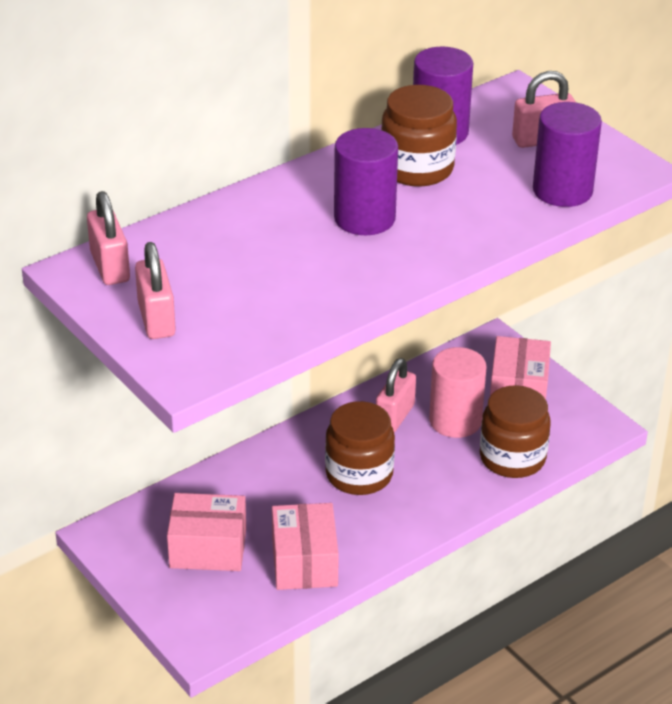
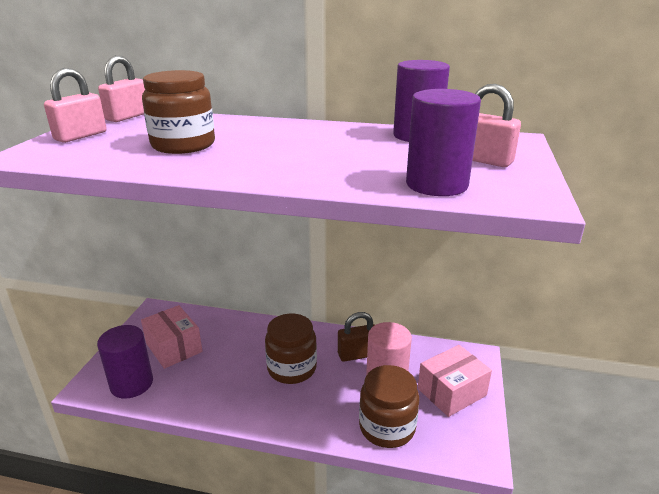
camera: 50 degrees right, 10 degrees down
pink box [272,503,339,590] -> none
purple cylinder [334,128,398,235] -> purple cylinder moved to [97,325,153,399]
pink padlock [376,358,416,432] -> brown padlock [338,312,375,362]
brown jar [381,85,457,187] -> brown jar moved to [142,70,215,154]

